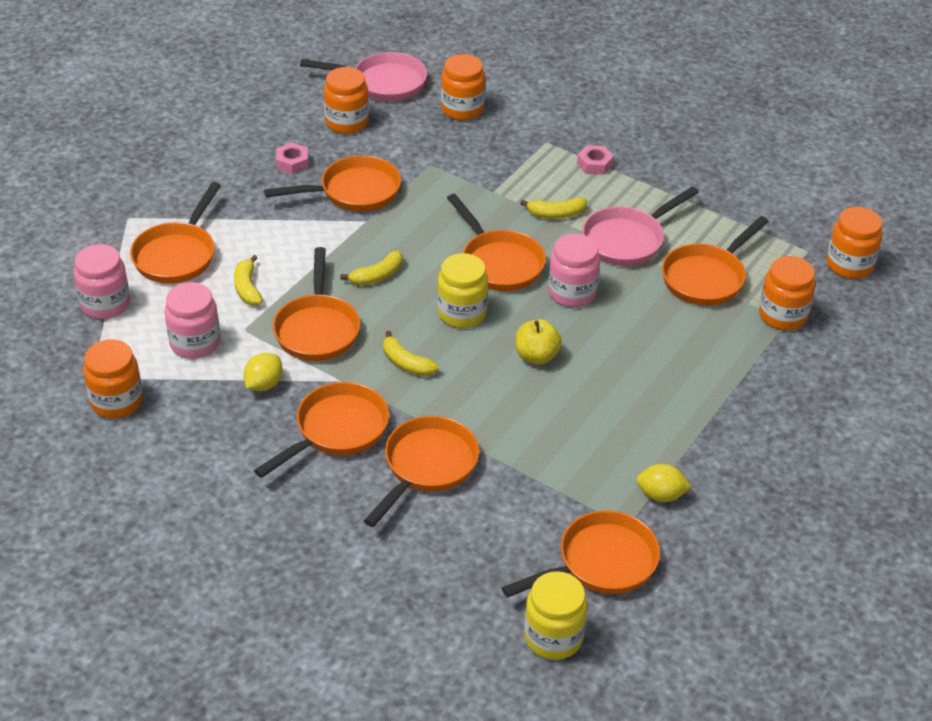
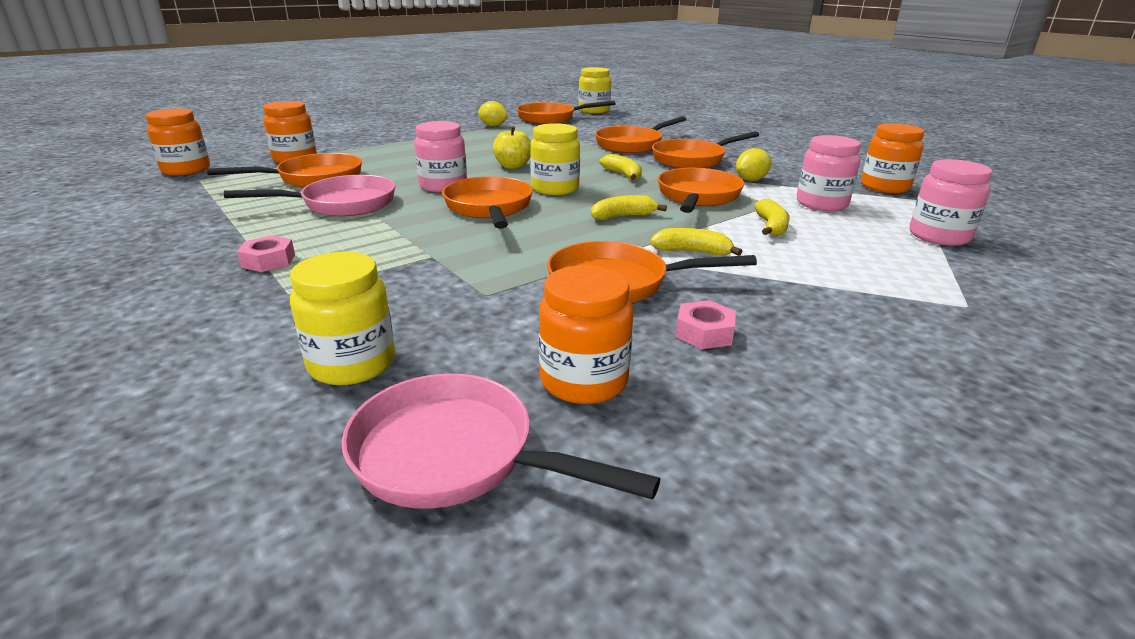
camera: 160 degrees left, 15 degrees down
orange pan [130,182,221,284] -> none
orange jar [441,54,485,120] -> yellow jar [290,252,395,385]
yellow banana [520,197,587,219] -> yellow banana moved to [650,228,743,256]

